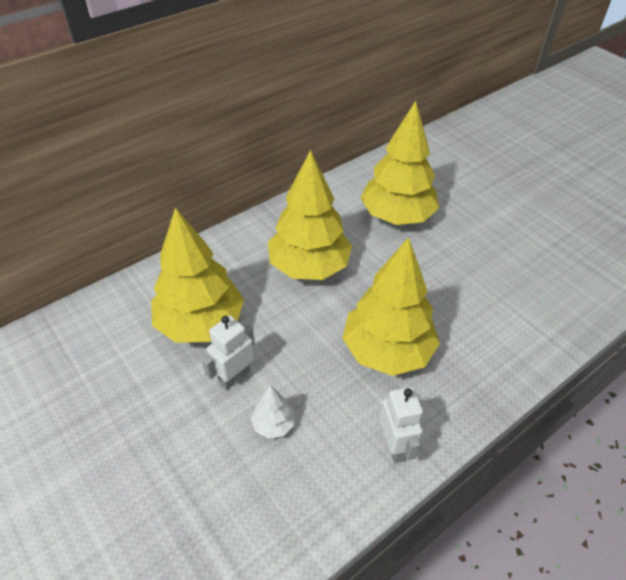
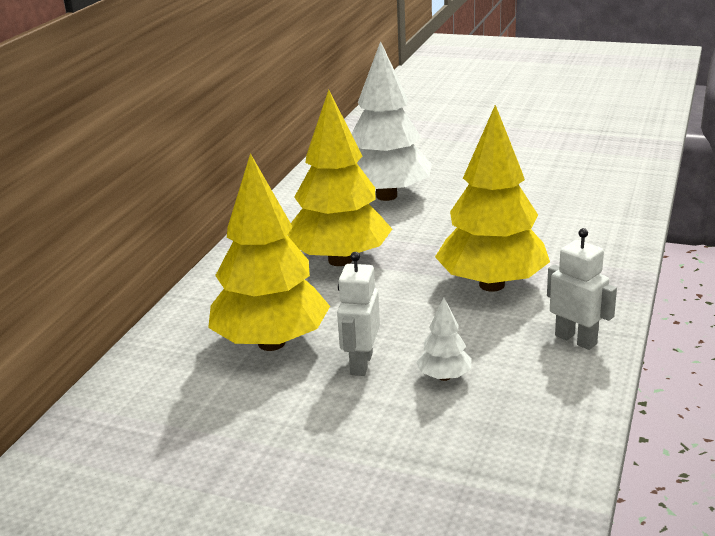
camera: 30 degrees left, 20 degrees down
yellow tree [360,101,439,225] -> white tree [351,41,432,201]

